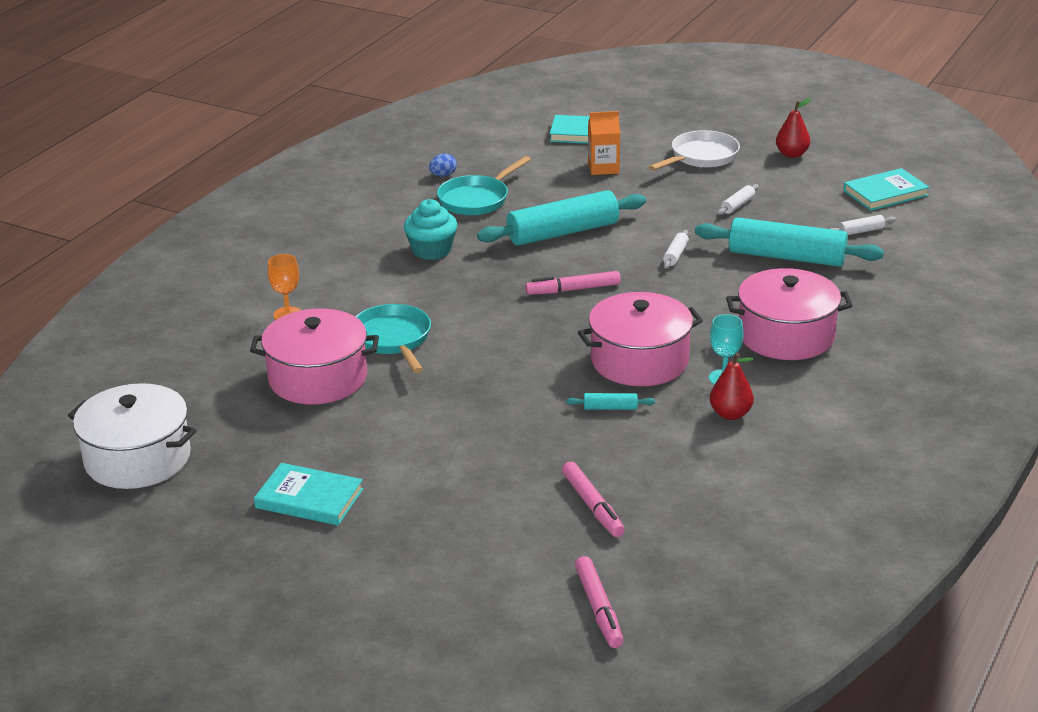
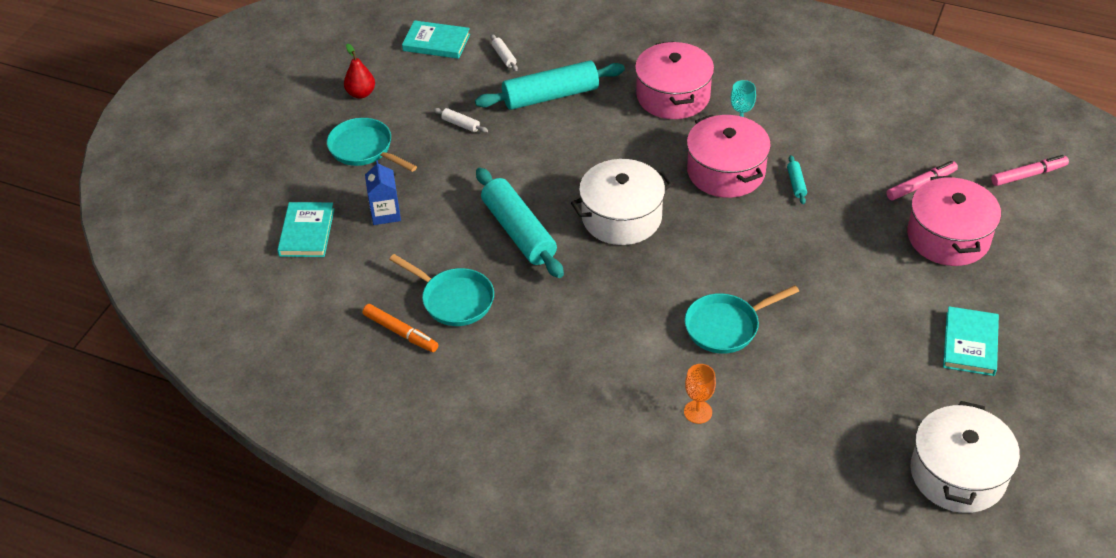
camera: 95 degrees left, 15 degrees up
pink pot [250,308,379,405] -> pink pot moved to [907,176,1001,266]
turquoise cupcake [404,199,457,260] -> none
blue egg [429,153,457,177] -> orange marker [363,304,438,352]
pink marker [525,271,621,295] -> white pot [571,159,673,245]
orange carton [588,111,620,175] -> blue carton [365,160,401,225]
white pan [649,130,740,171] -> turquoise pan [327,118,417,172]
white rolling pin [663,230,689,269] -> none
turquoise rolling pin [695,217,884,267] -> turquoise rolling pin turned 60 degrees clockwise [475,61,625,110]
red pear [710,353,754,420] -> none
turquoise book [843,168,930,211] -> turquoise book turned 45 degrees counterclockwise [402,20,470,59]

